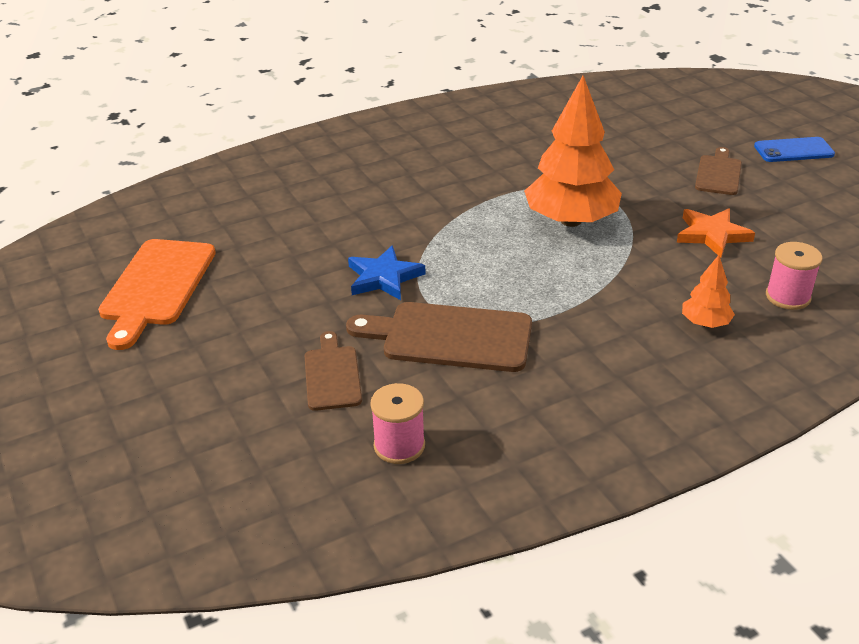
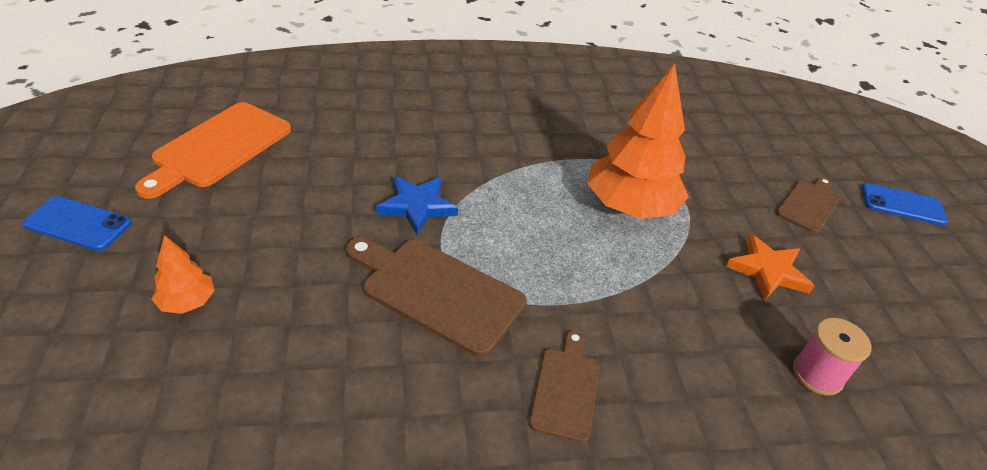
camera: 15 degrees right, 5 degrees up
brown cutting board [305,331,362,411] -> brown cutting board moved to [529,330,600,443]
pink spool [370,383,425,464] -> none
orange tree [682,255,735,328] -> orange tree moved to [151,235,215,314]
none -> blue phone [22,196,132,251]

